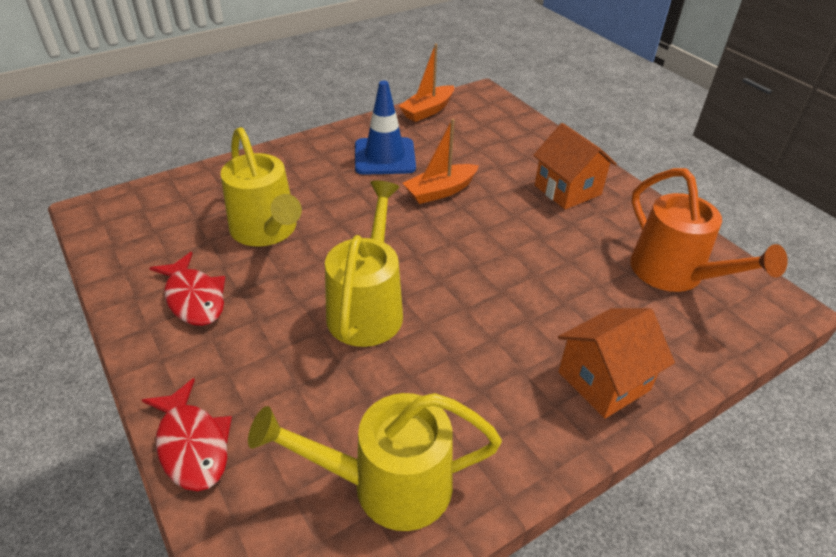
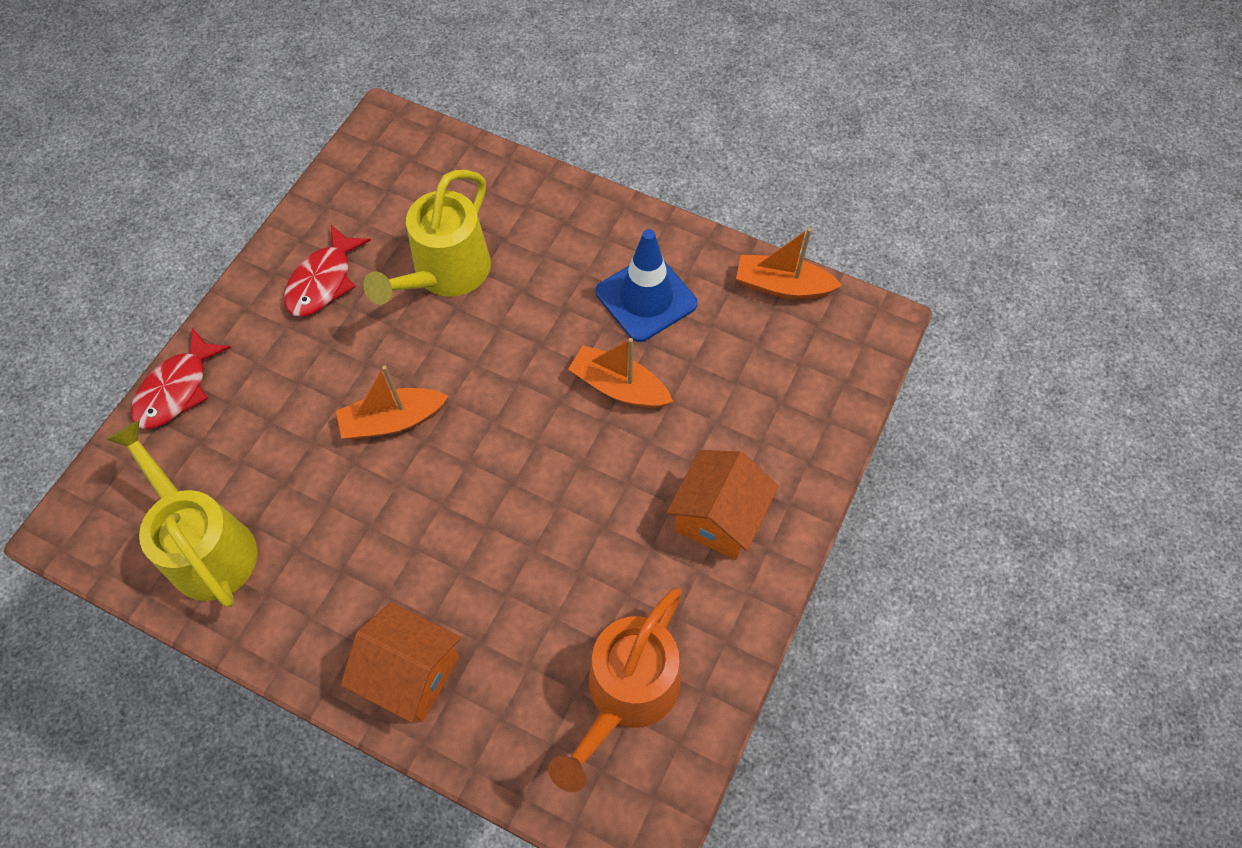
camera: 60 degrees right, 20 degrees up
yellow watering can [325,181,403,347] -> orange boat [336,365,448,439]

